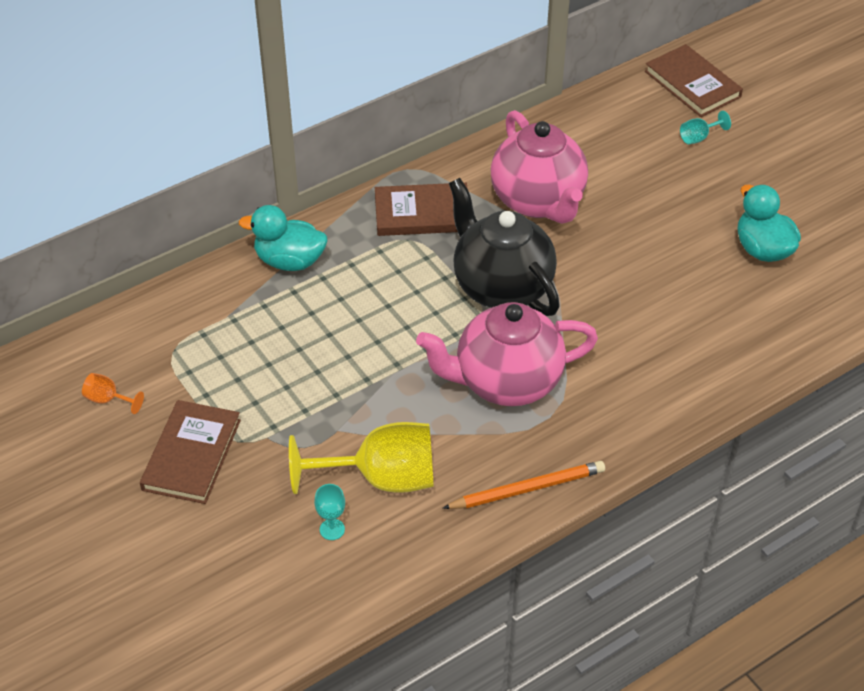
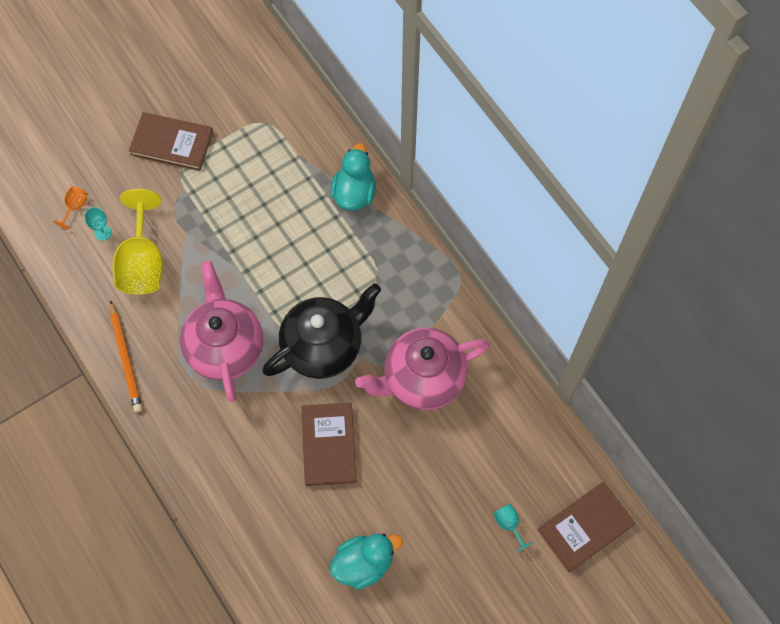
camera: 90 degrees right, 20 degrees up
orange goblet [82,373,144,414] -> orange goblet moved to [53,186,88,230]
brown book [375,183,468,236] -> brown book moved to [301,402,356,486]

